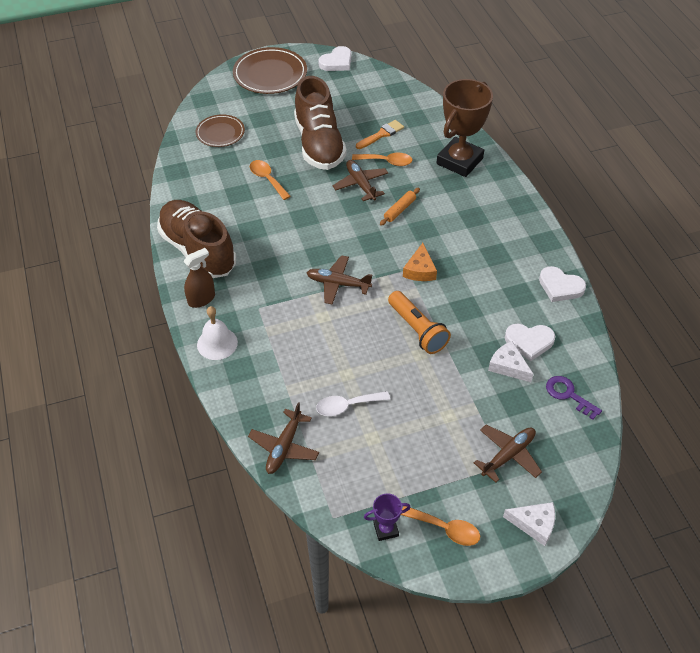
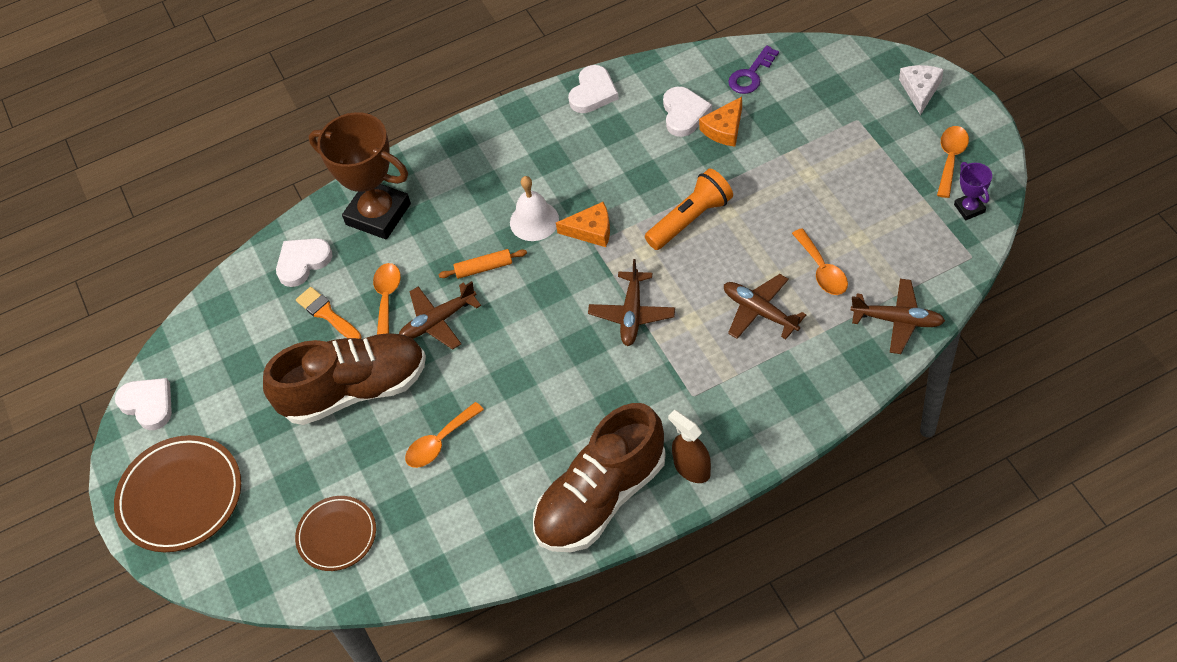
camera: 90 degrees left, 5 degrees up
white bell [197,306,238,360] -> white bell moved to [510,176,559,241]
white spoon [316,391,390,416] -> orange spoon [792,228,848,295]
orange rolling pin [380,188,420,226] -> orange rolling pin turned 45 degrees counterclockwise [439,249,527,279]
brown plane [474,425,542,483] -> brown plane moved to [724,274,806,339]
white cheese [488,341,533,382] -> orange cheese [699,97,742,146]
none -> white heart [276,238,332,287]

